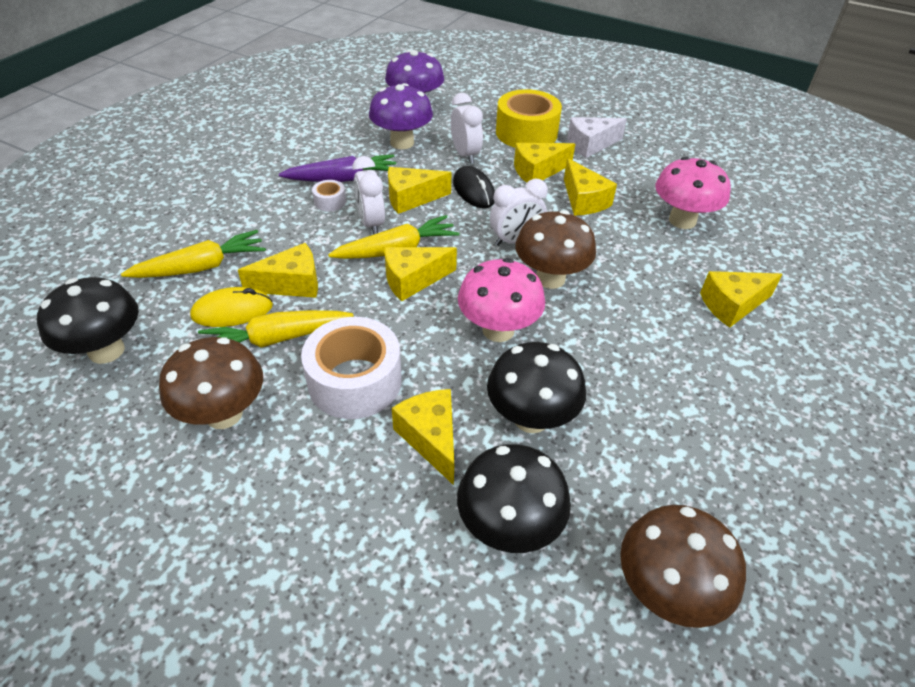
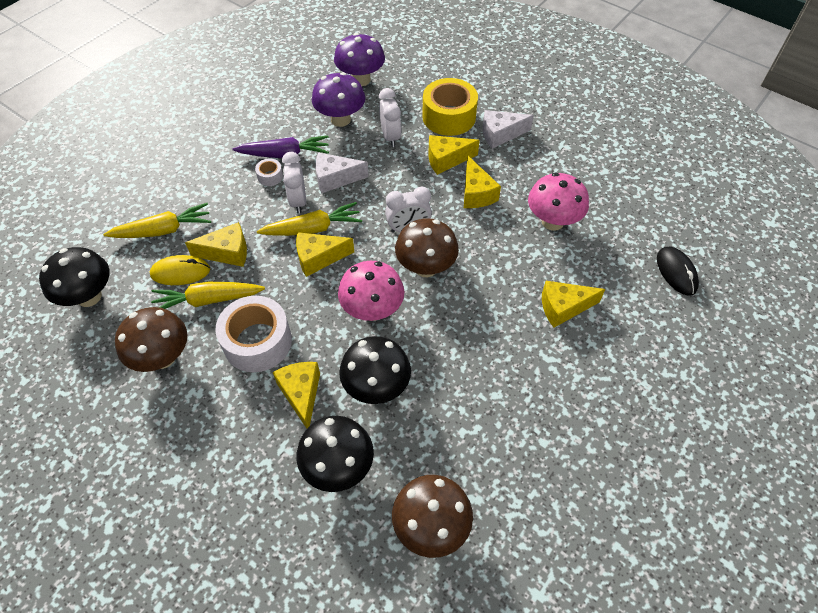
camera: 10 degrees right, 10 degrees up
yellow cheese [388,167,451,214] -> white cheese [315,152,369,194]
black mouse [453,166,495,208] -> black mouse moved to [657,247,699,295]

